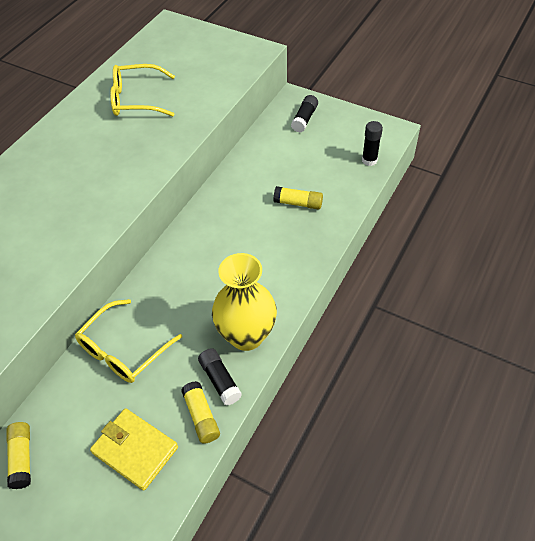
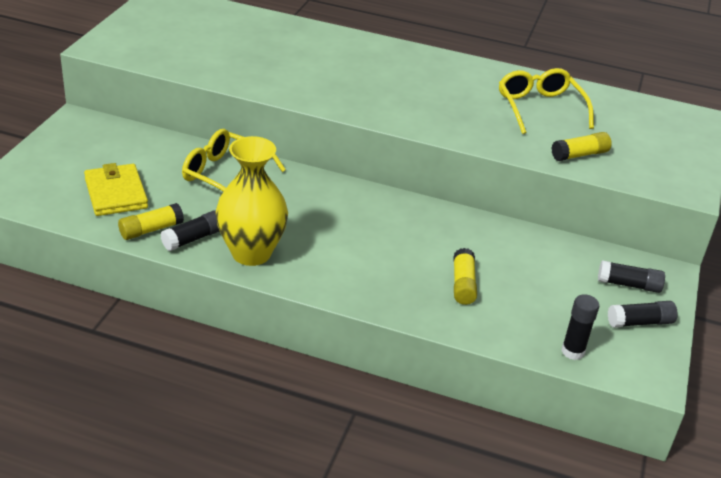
camera: 75 degrees right, 15 degrees down
yellow glue stick [7,422,31,489] -> yellow glue stick moved to [551,132,612,161]
yellow wallet [90,408,178,491] -> yellow wallet turned 45 degrees counterclockwise [84,163,148,216]
none -> black glue stick [608,301,678,328]

